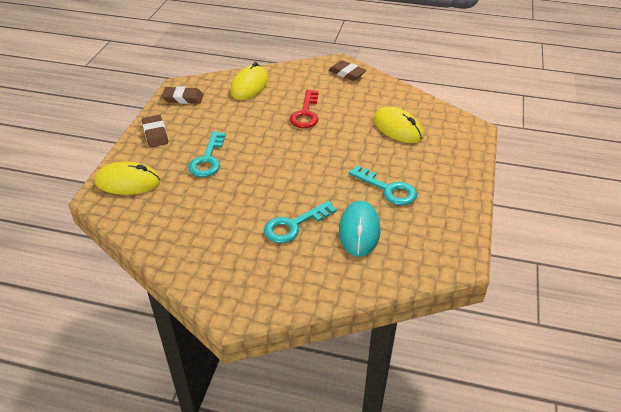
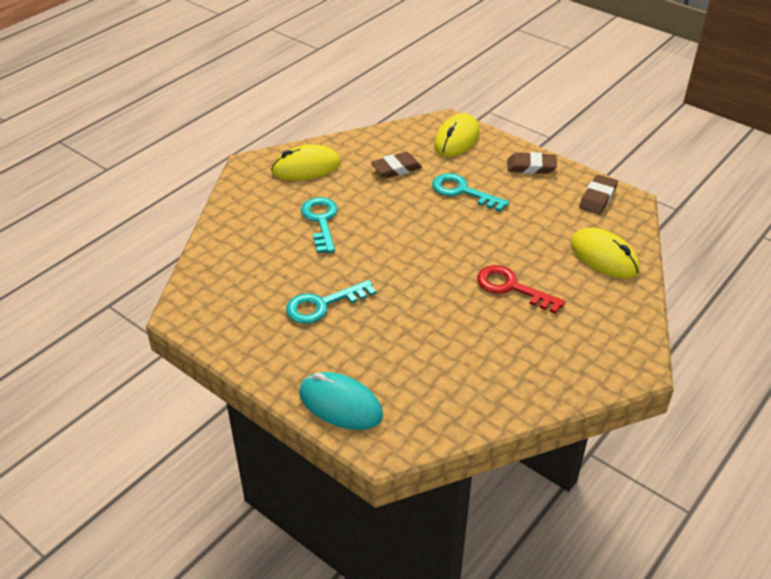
camera: 115 degrees right, 0 degrees up
brown eraser [328,60,367,81] -> brown eraser moved to [371,152,422,178]
turquoise mouse [339,201,380,257] -> turquoise mouse moved to [300,372,383,430]
yellow mouse [373,107,424,143] -> yellow mouse moved to [271,145,341,181]

